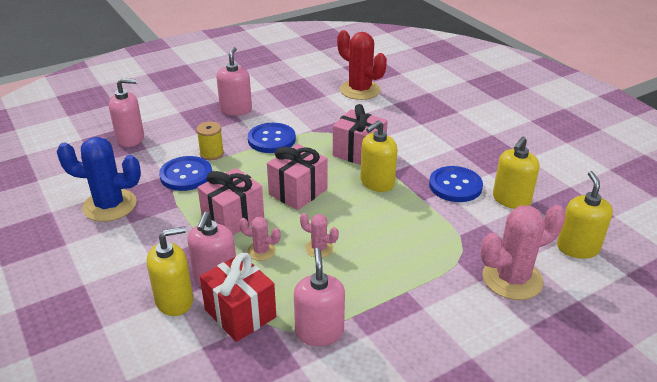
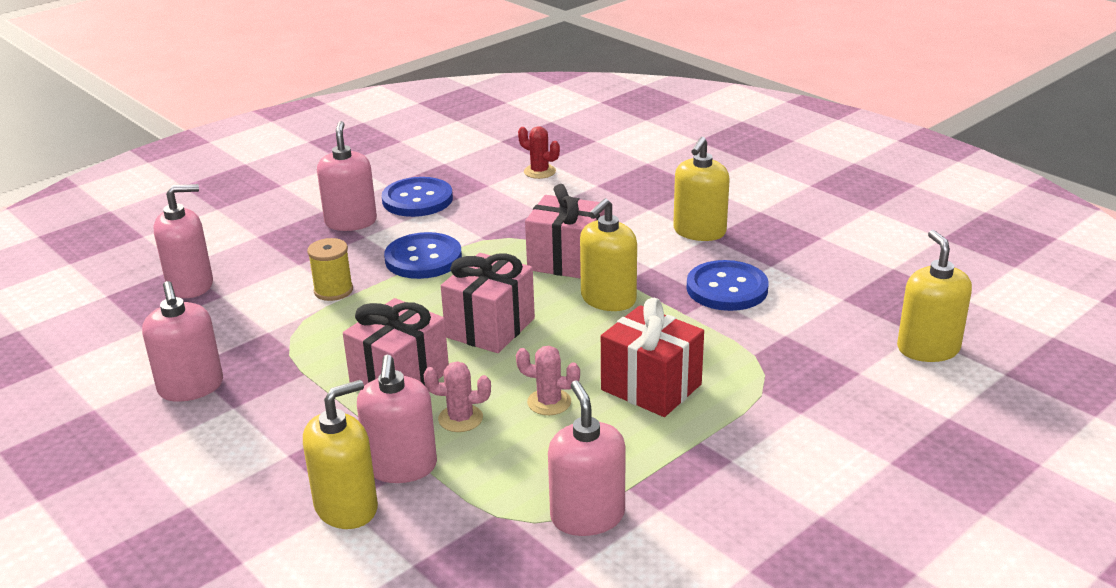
camera: 10 degrees left, 5 degrees down
blue cactus [57,137,141,222] -> pink soap dispenser [142,281,223,402]
blue button [159,156,212,191] -> blue button moved to [382,177,453,217]
red gift [200,253,276,342] -> red gift moved to [601,298,704,417]
red cactus [337,30,387,100] -> red cactus [518,126,560,179], size x0.50
pink cactus [481,205,566,300] -> none
yellow soap dispenser [493,136,539,209] -> yellow soap dispenser moved to [673,137,730,241]

